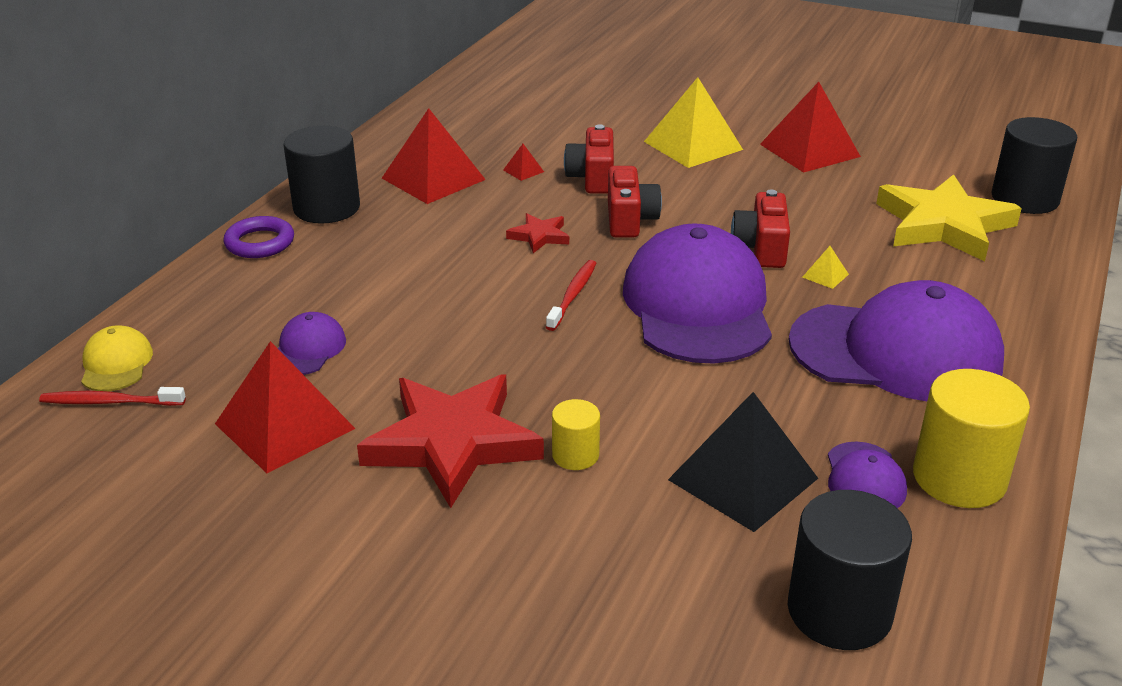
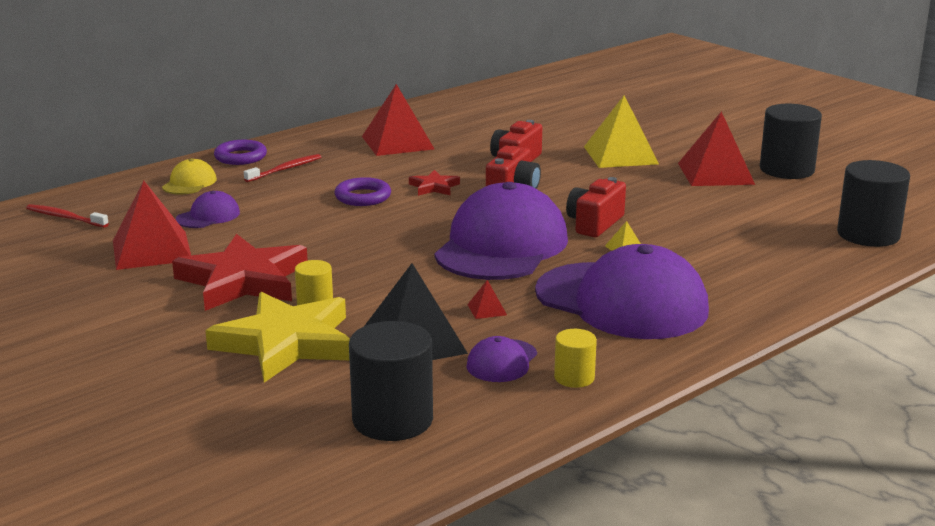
camera: 25 degrees right, 10 degrees down
yellow cap [81,325,153,391] -> yellow cap moved to [162,158,217,195]
black cylinder [283,126,360,224] -> black cylinder moved to [760,103,822,179]
red pyramid [503,144,544,181] -> red pyramid moved to [467,280,507,319]
red toothbrush [546,260,596,331] -> red toothbrush moved to [244,154,321,182]
yellow star [876,174,1022,261] -> yellow star moved to [205,292,350,382]
yellow cylinder [913,369,1030,508] -> yellow cylinder [554,329,597,388], size x0.53
none -> purple ring [335,177,391,206]

